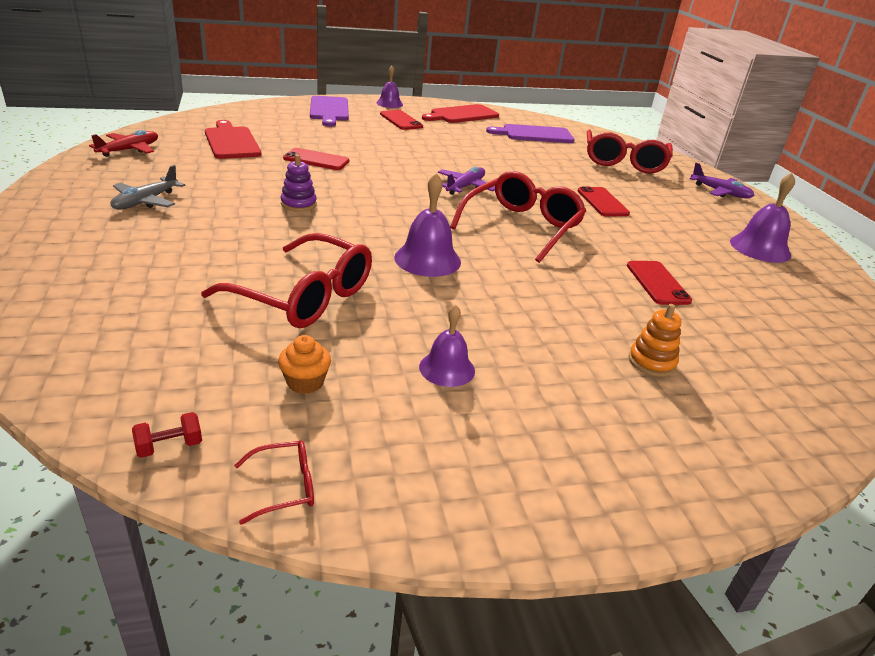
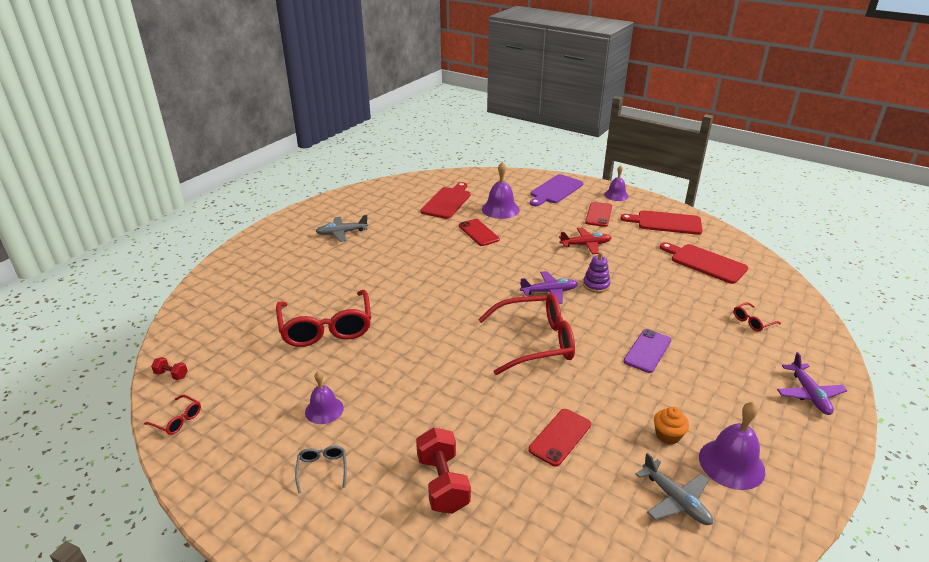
camera: 50 degrees right, 0 degrees up
red plane [89,130,158,157] -> red plane moved to [559,227,611,254]
orange cupcake [278,335,331,394] -> orange cupcake moved to [654,407,689,445]
purple stacking toy [281,154,317,212] -> purple stacking toy moved to [583,252,610,293]
purple bell [394,173,461,277] -> purple bell moved to [482,162,520,219]
purple cutting board [486,124,575,143] -> red cutting board [660,242,748,284]
red phone [578,186,630,217] -> purple phone [623,329,671,373]
red glasses [587,129,673,174] -> red glasses [733,302,781,332], size x0.42
orange stacking toy [629,304,681,377] -> red dumbbell [416,427,471,514]
none -> grey glasses [295,445,347,494]
none -> grey plane [636,453,713,525]

